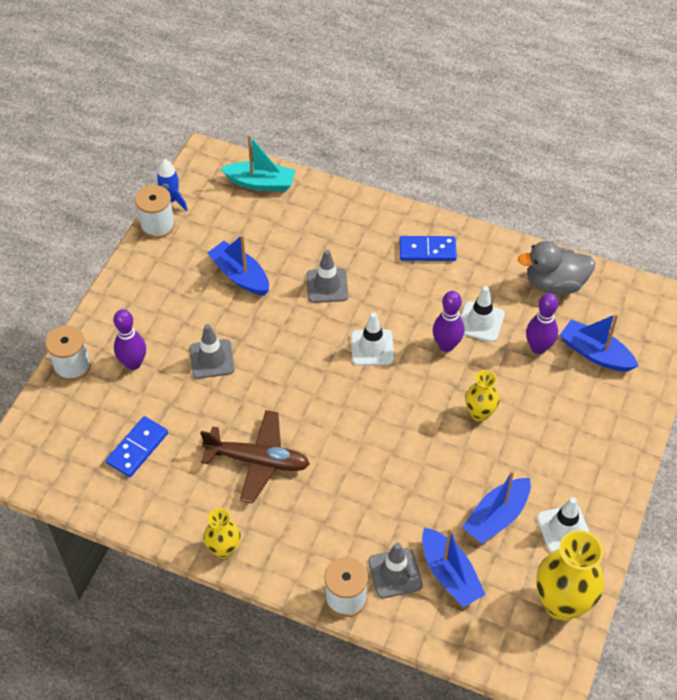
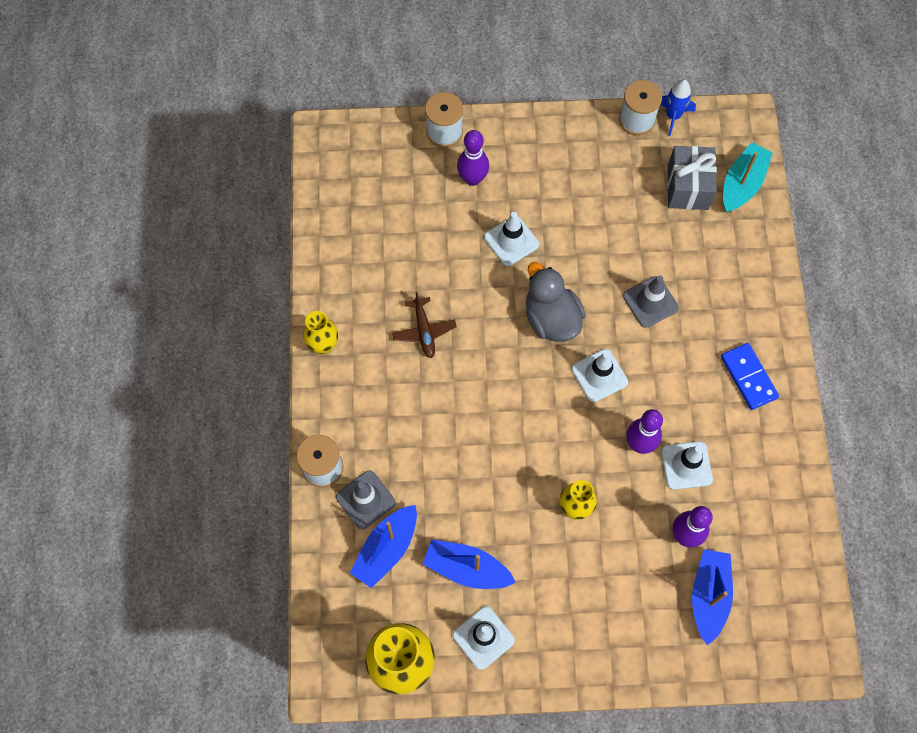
camera: 65 degrees right, 15 degrees up
blue domino [106,416,168,477] -> none
grey traffic cone [190,324,235,379] -> white traffic cone [484,212,539,266]
brown plane [200,410,310,503] -> brown plane [392,292,457,358], size x0.61
blue boat [207,234,269,296] -> none
turquoise boat [220,134,296,191] -> turquoise boat turned 135 degrees counterclockwise [723,142,773,212]
grey duck [518,241,595,294] -> grey duck moved to [526,262,586,342]
none -> grey gift [667,146,717,210]

